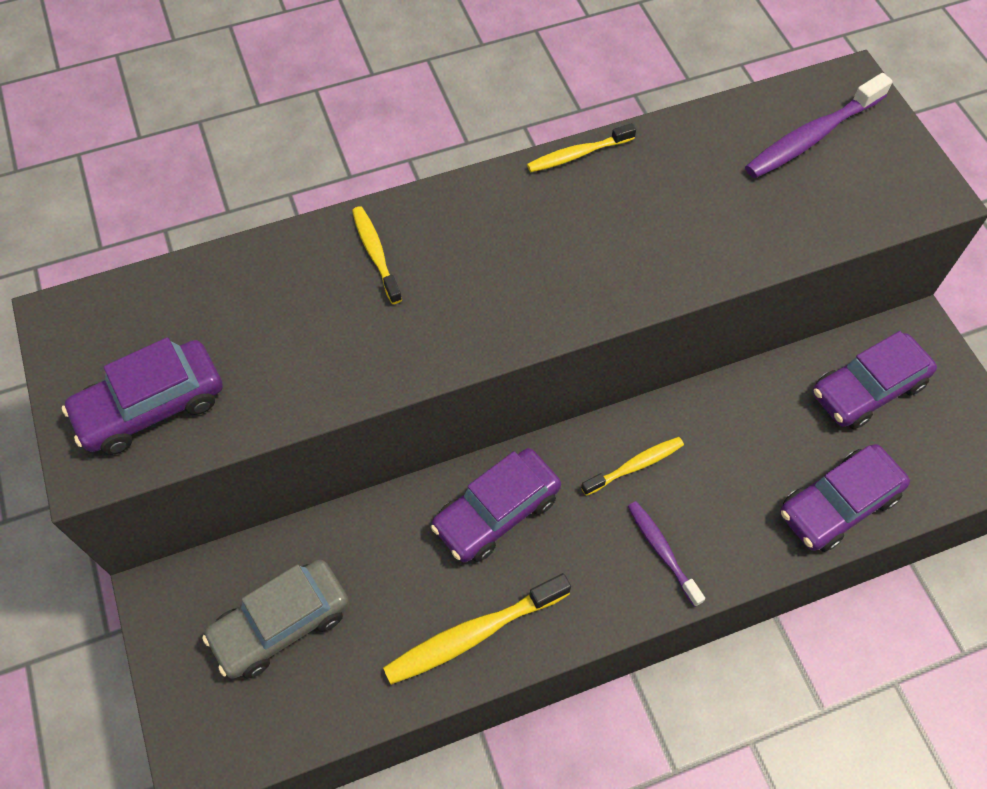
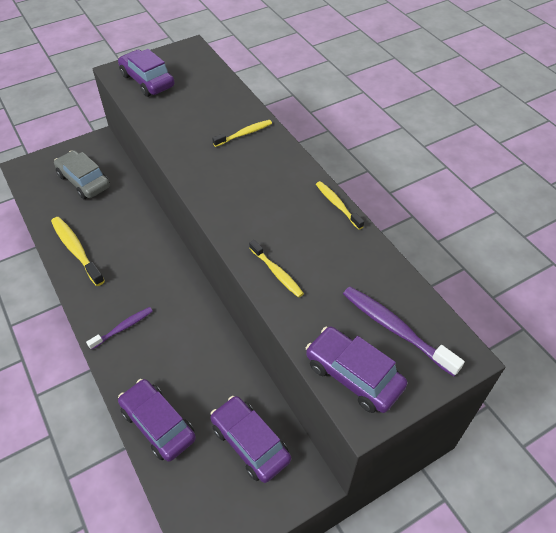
camera: 80 degrees right, 10 degrees down
purple car [431,448,561,563] -> purple car moved to [306,327,407,413]
yellow toothbrush [581,437,684,496] -> yellow toothbrush moved to [249,240,304,298]

